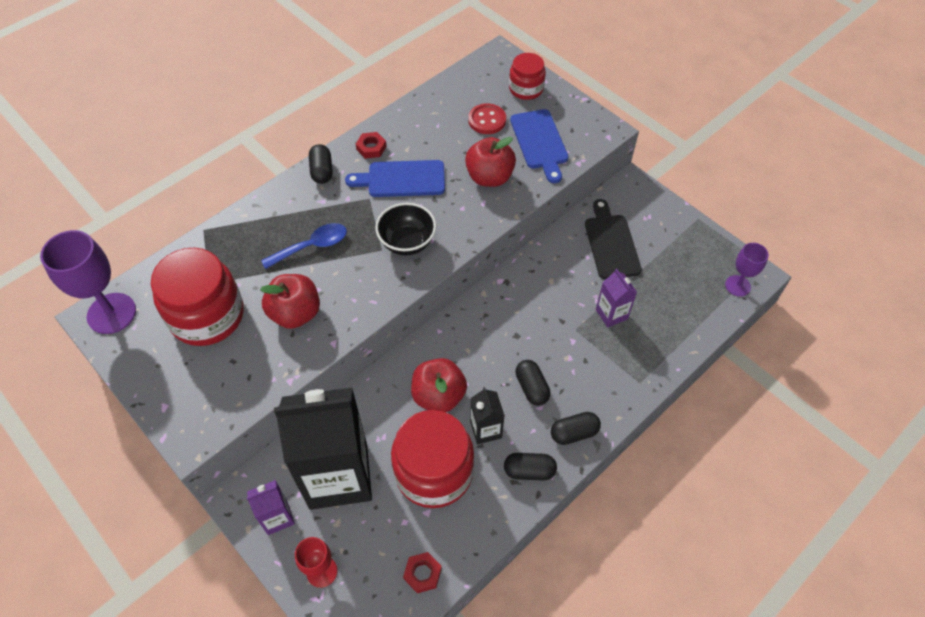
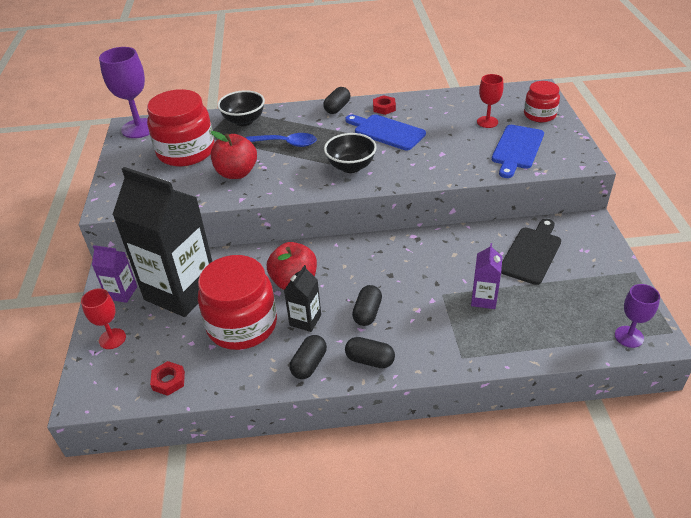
camera: 40 degrees right, 15 degrees down
red apple [465,137,516,187] -> none
red button [468,103,506,134] -> red goblet [477,74,503,128]
black capsule [504,453,557,481] -> black capsule turned 75 degrees clockwise [290,335,327,379]
none -> black bowl [217,90,265,126]

